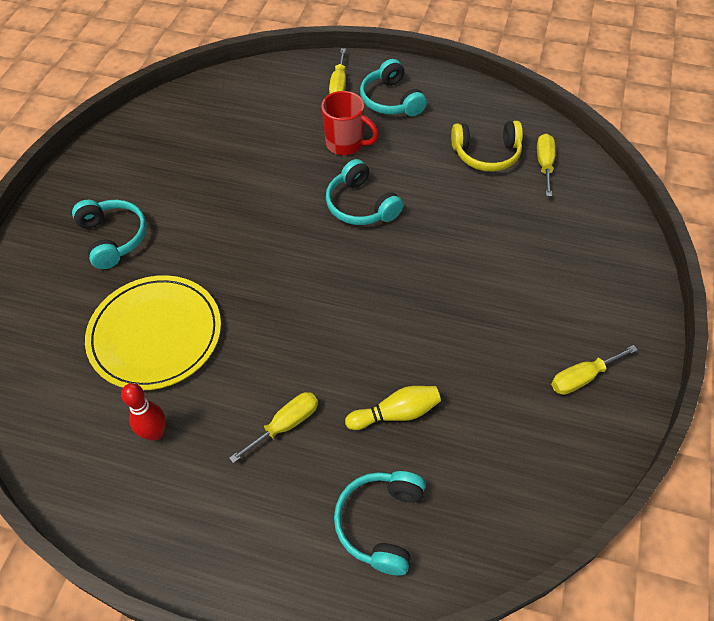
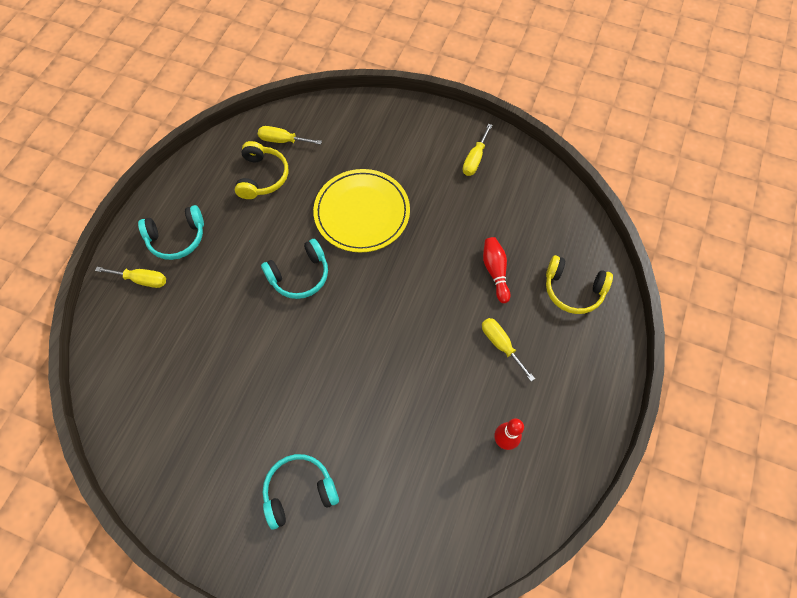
camera: 85 degrees left, 10 degrees up
yellow plate [85,275,221,390] -> yellow plate moved to [313,169,410,253]
red mug [321,91,379,155] -> none
turquoise headphones [334,471,426,575] -> yellow headphones [546,255,613,314]
yellow bowling pin [345,386,441,430] -> red bowling pin [483,237,510,303]
yellow screwdriver [551,345,638,395] -> yellow screwdriver turned 45 degrees clockwise [463,124,492,176]

